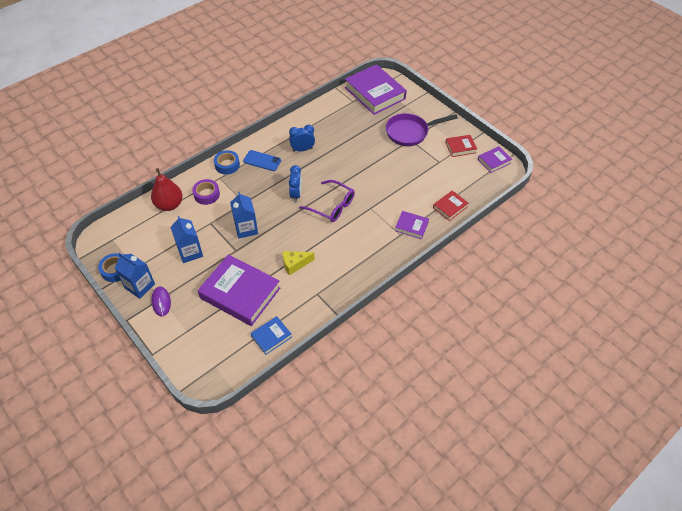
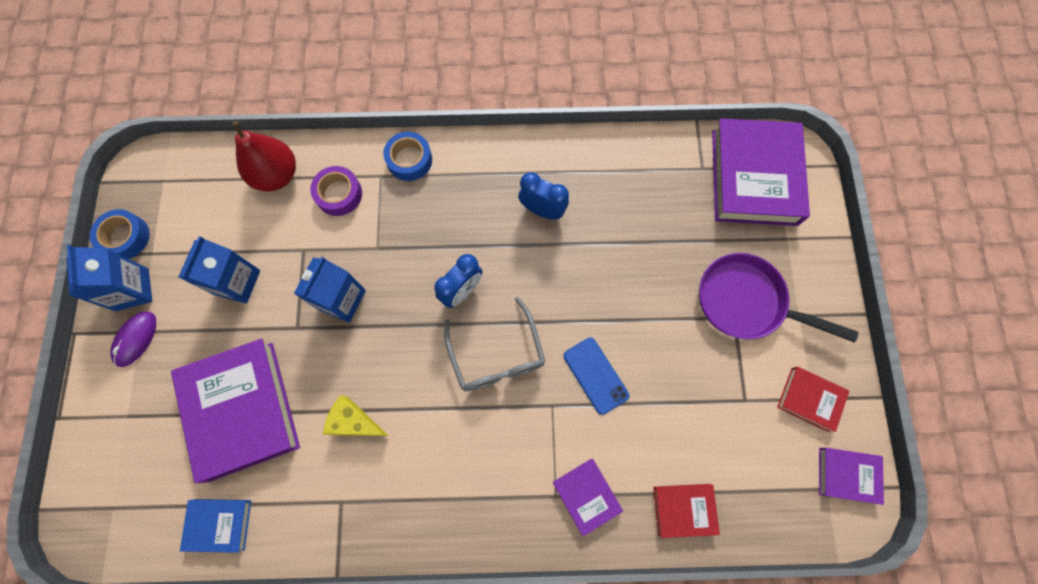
camera: 40 degrees right, 20 degrees up
blue phone [243,150,281,171] -> blue phone moved to [563,338,629,415]
purple glasses [299,180,355,222] -> grey glasses [444,297,545,392]

